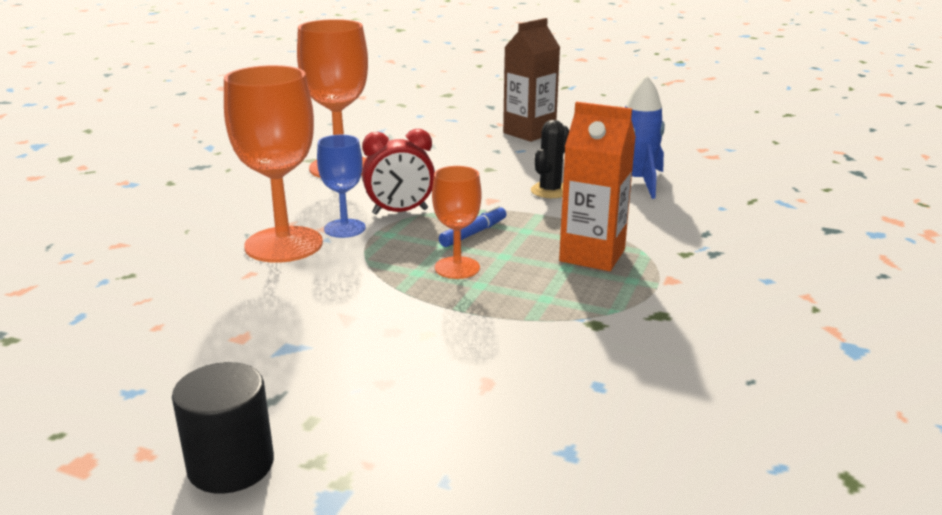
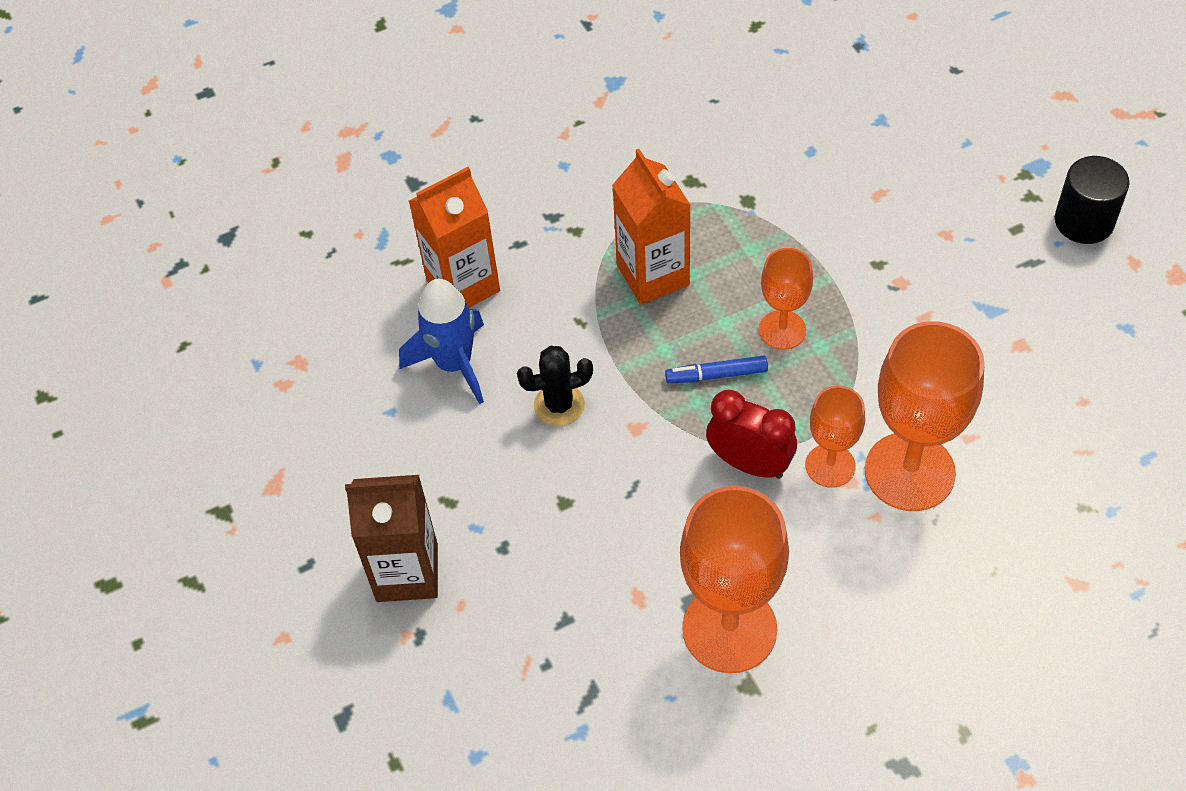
camera: 135 degrees left, 30 degrees up
blue goblet [317,135,366,238] -> orange goblet [805,386,865,488]
none -> orange carton [409,167,500,308]

